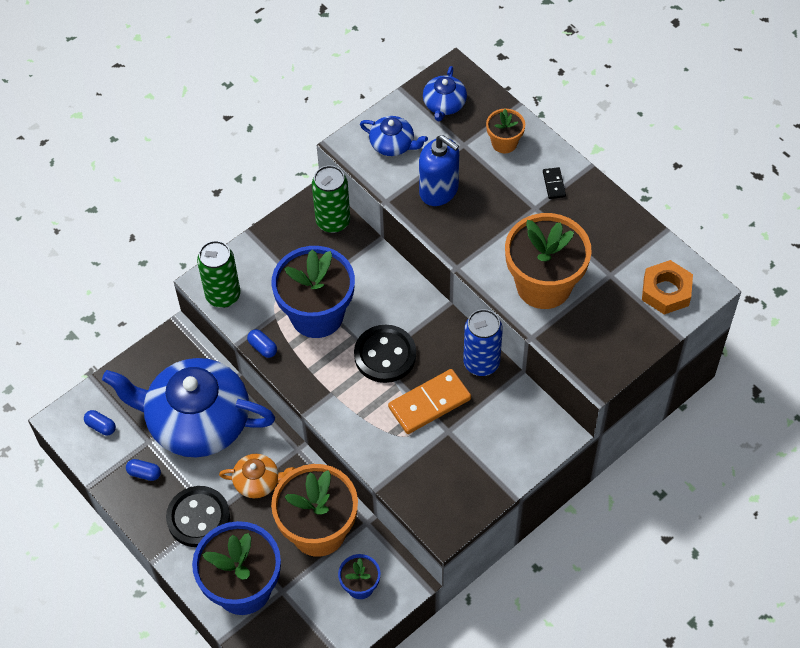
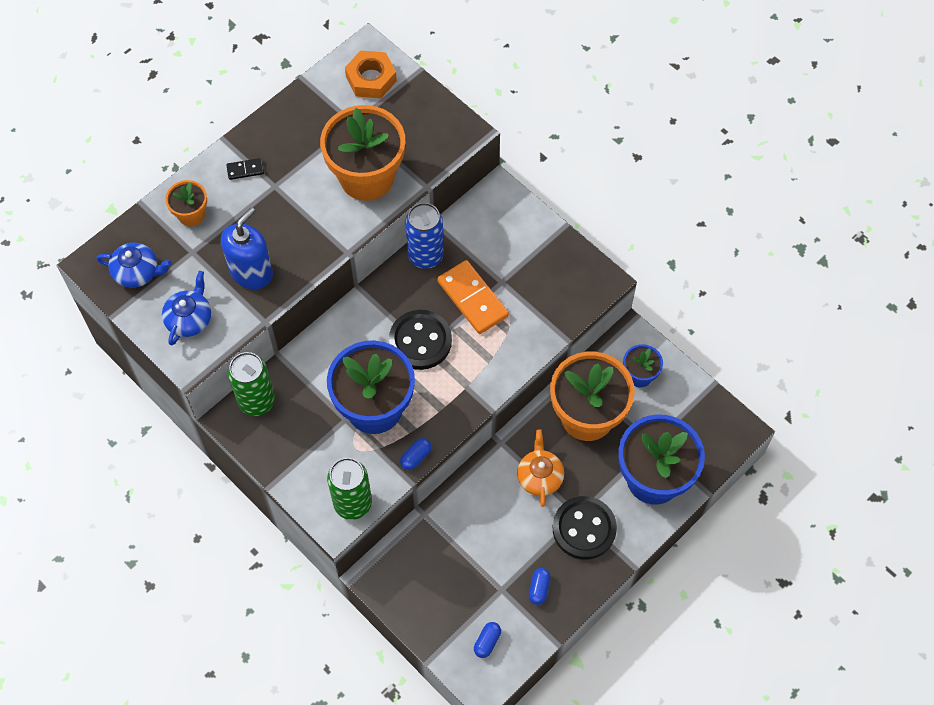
camera: 95 degrees left, 5 degrees up
blue teapot [102,358,275,457] -> none

